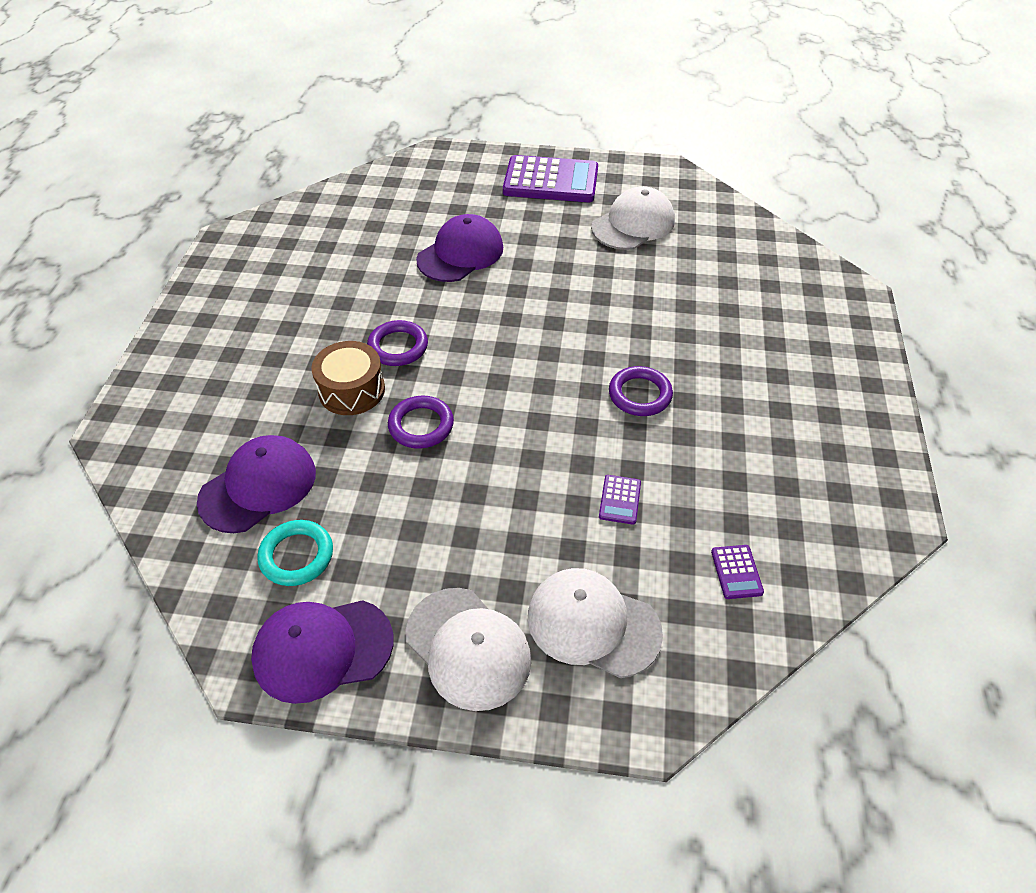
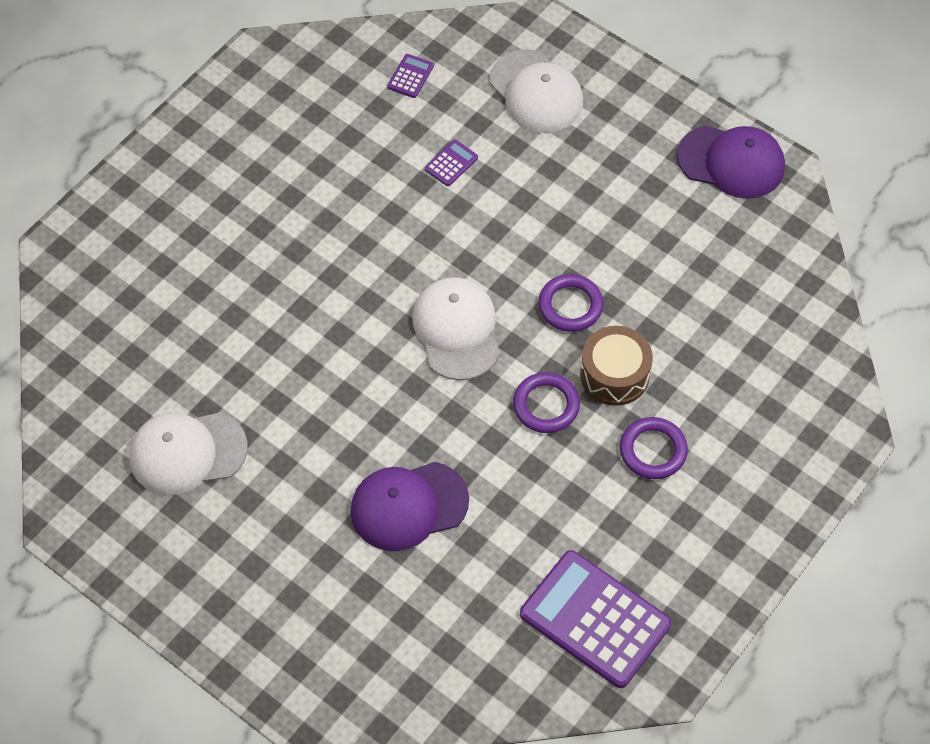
camera: 150 degrees left, 10 degrees up
purple cap [197,435,316,533] -> none
turquoise ring [257,520,333,586] -> none
white cap [405,588,531,711] -> white cap moved to [412,277,500,381]
purple calculator [503,155,598,202] -> purple calculator moved to [520,550,672,688]
purple ring [609,366,673,416] -> purple ring moved to [620,417,688,479]

